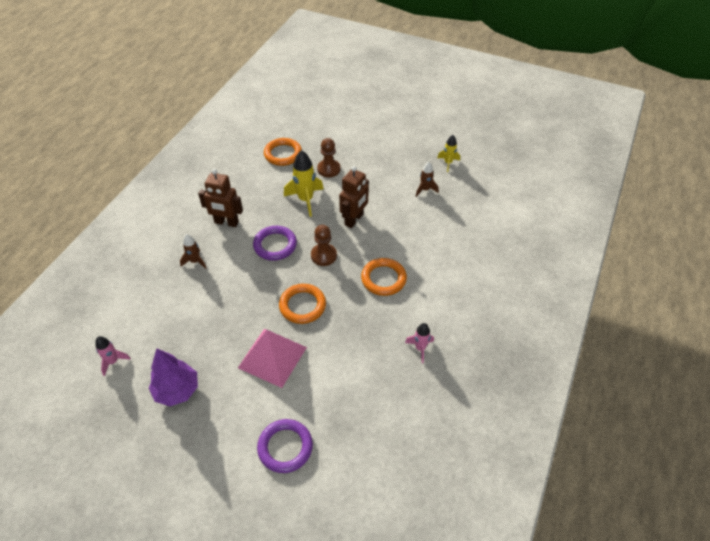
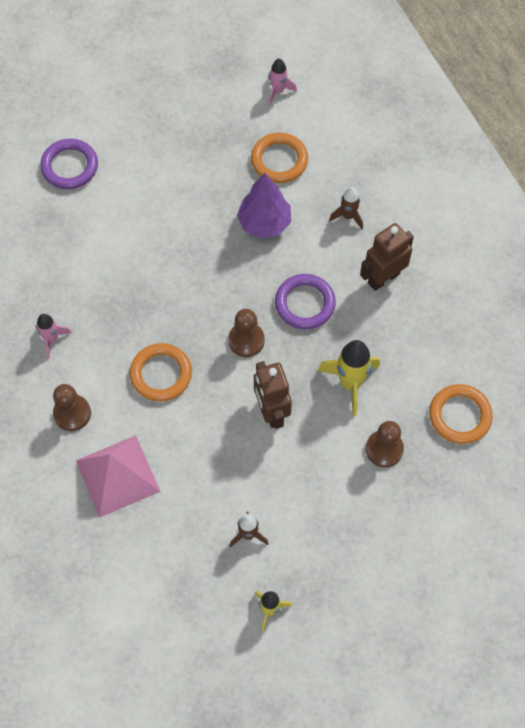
camera: 130 degrees right, 15 degrees up
purple tree [149,348,198,406] -> purple tree moved to [237,173,291,239]
pink pyramid [238,329,307,388] -> pink pyramid moved to [76,435,160,518]
orange ring [279,284,326,324] -> orange ring moved to [251,133,308,183]
none -> brown pawn [53,384,91,431]

